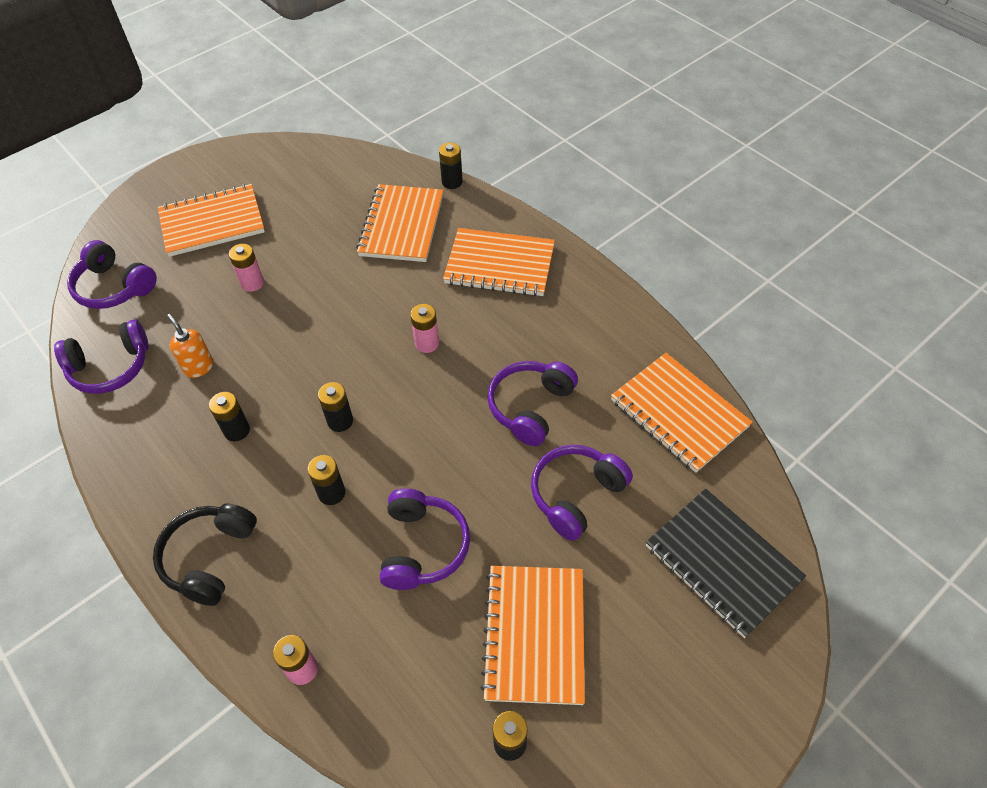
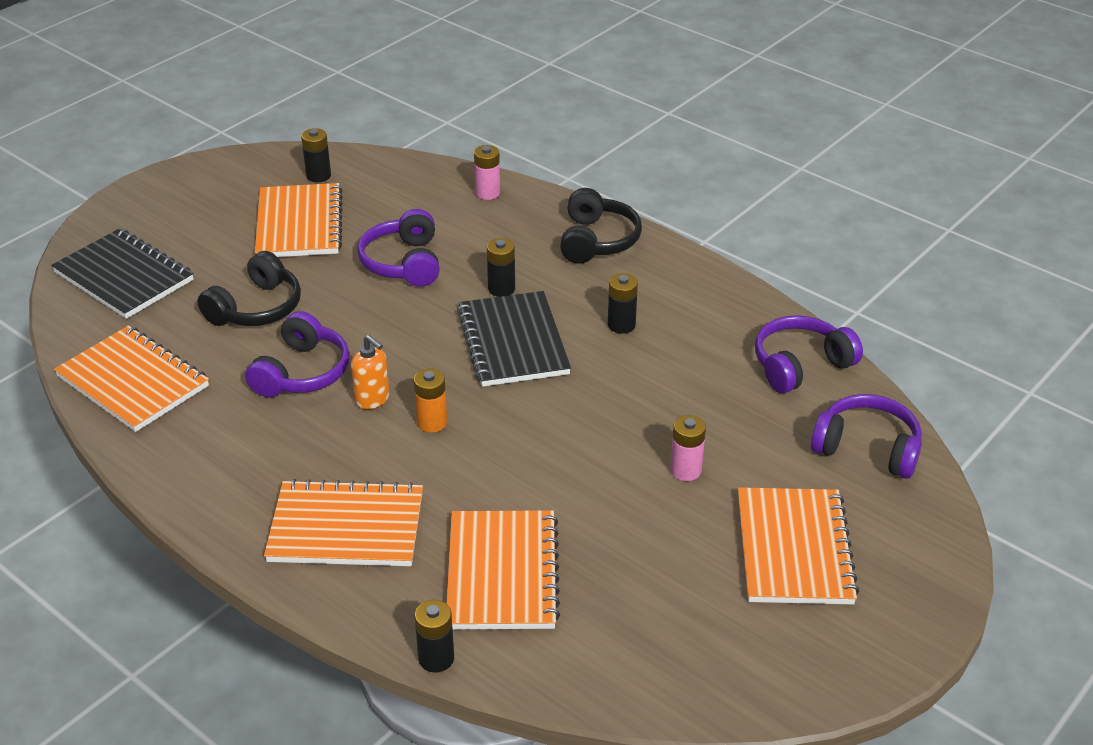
camera: 170 degrees right, 15 degrees down
orange notebook [158,184,265,257] -> orange notebook turned 60 degrees counterclockwise [738,487,859,605]
orange soap dispenser [167,314,213,378] -> orange soap dispenser moved to [351,335,389,409]
black battery [318,382,353,432] -> black notebook [457,291,571,387]
pink battery [410,304,439,353] -> orange battery [414,369,447,433]
purple headphones [531,445,633,541] -> black headphones [197,251,301,326]

